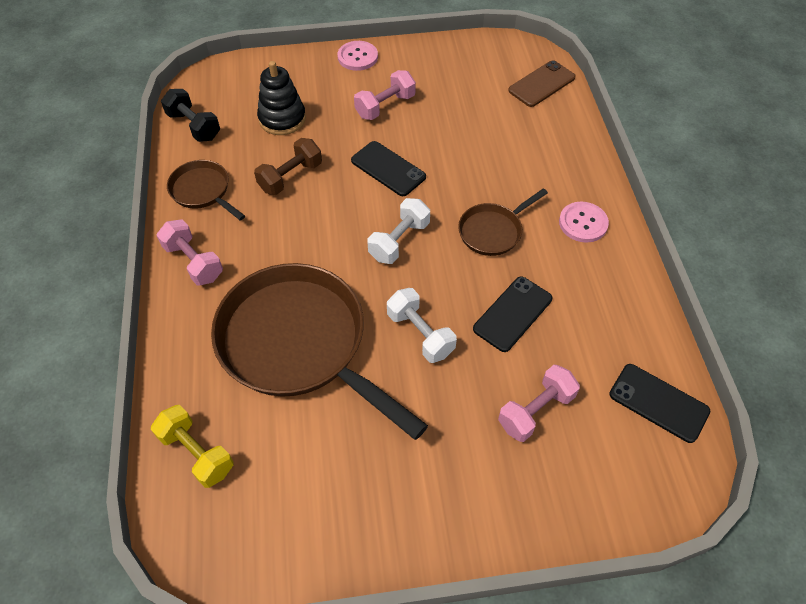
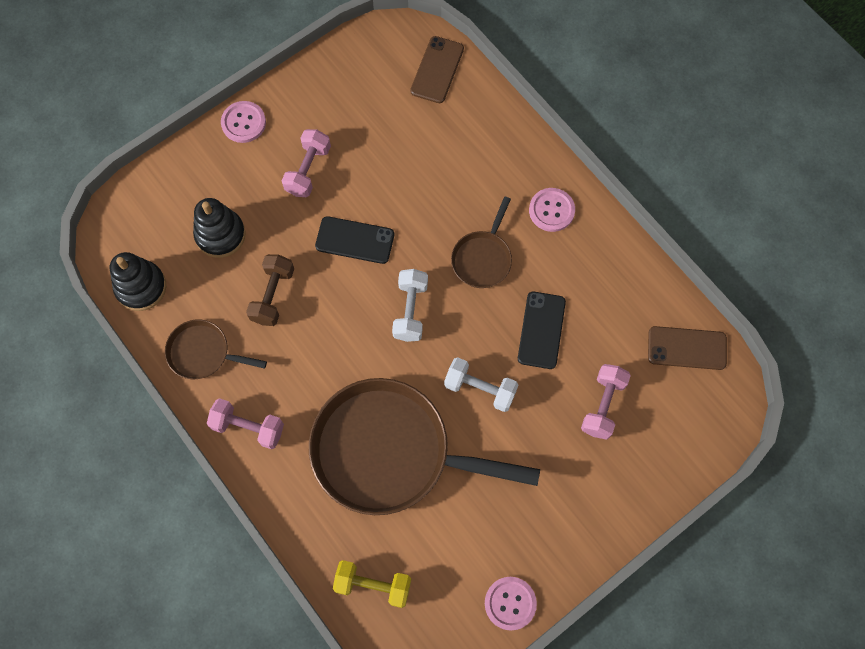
camera: 30 degrees left, 15 degrees up
black dumbbell [161,89,220,142] -> black stacking toy [110,252,166,311]
black phone [609,364,711,443] -> brown phone [648,326,727,370]
none -> pink button [485,577,537,631]

